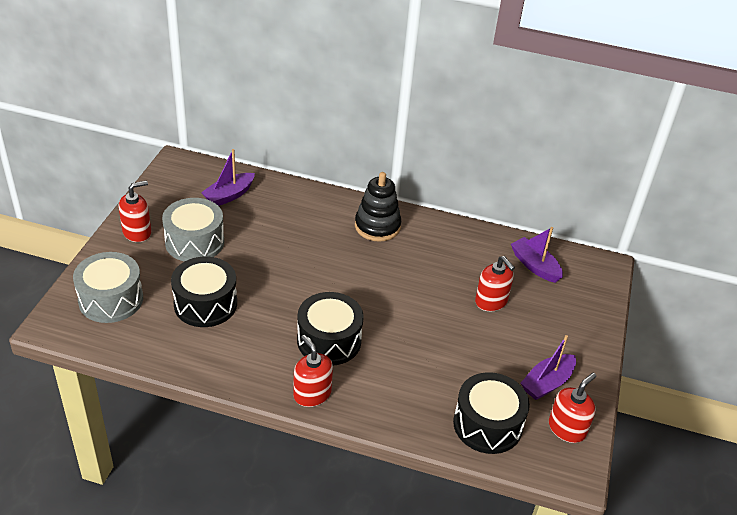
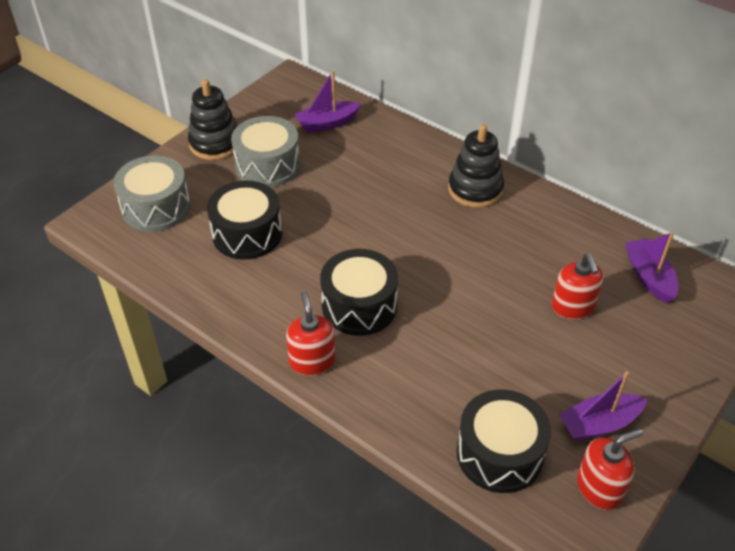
camera: 25 degrees right, 5 degrees up
red soap dispenser [119,180,151,242] -> black stacking toy [188,79,237,160]

